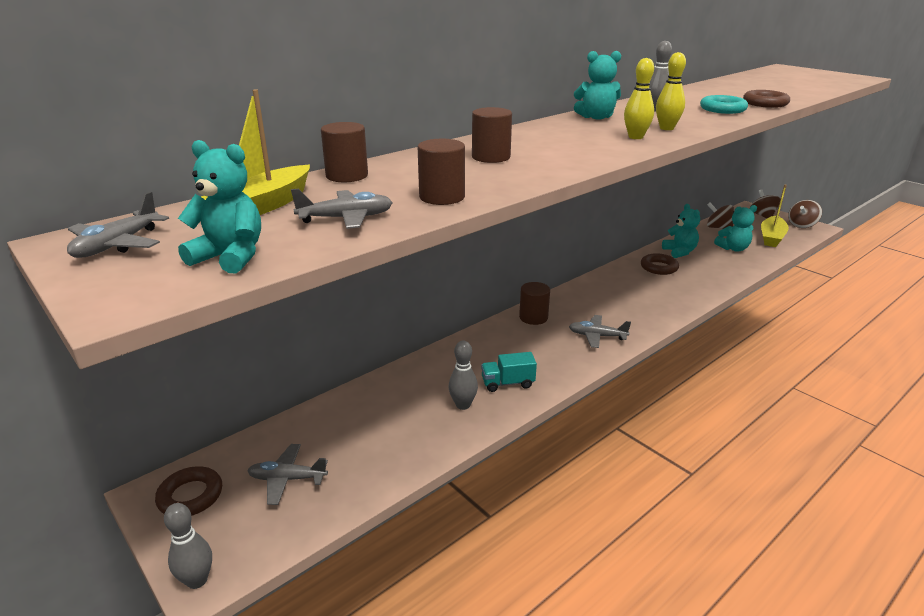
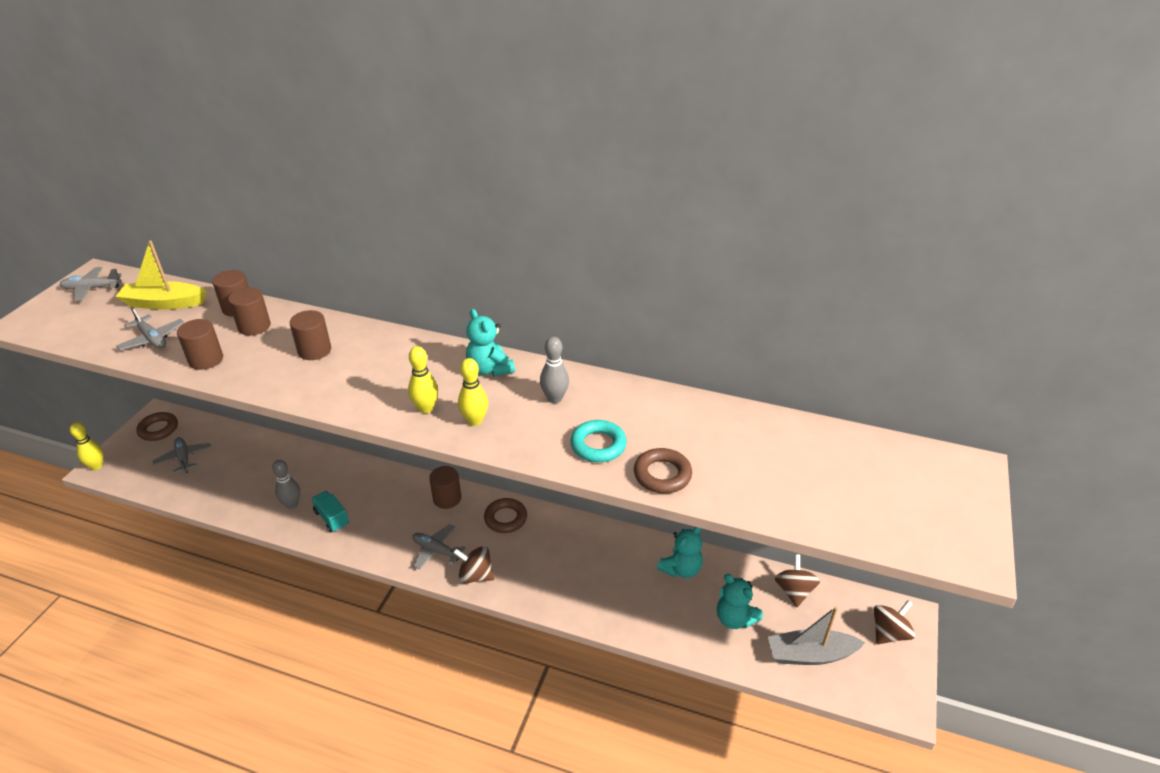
camera: 60 degrees right, 10 degrees up
grey bowling pin [164,503,212,589] -> yellow bowling pin [70,422,103,470]
turquoise teddy bear [178,140,261,273] -> none
grey plane [569,315,631,348] -> grey plane turned 45 degrees counterclockwise [413,524,466,570]
brown ring [641,253,679,275] -> brown ring moved to [484,498,527,533]
yellow boat [761,185,789,247] -> grey boat [768,606,865,665]
brown spinning top [788,200,822,228] -> brown spinning top moved to [453,546,494,584]
none -> brown cylinder [228,287,271,335]

